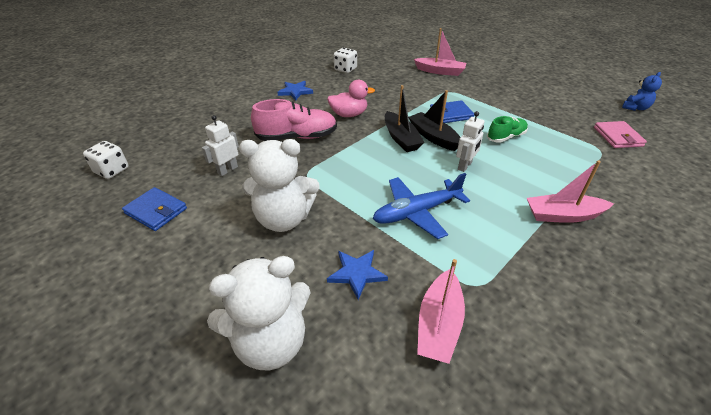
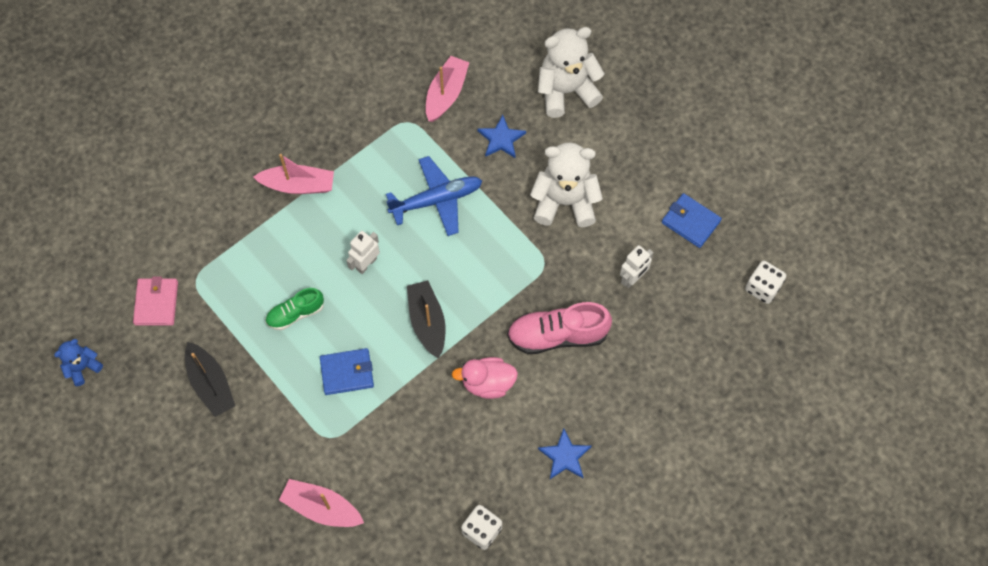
camera: 175 degrees left, 25 degrees up
black boat [408,90,460,151] -> black boat moved to [185,342,235,417]

